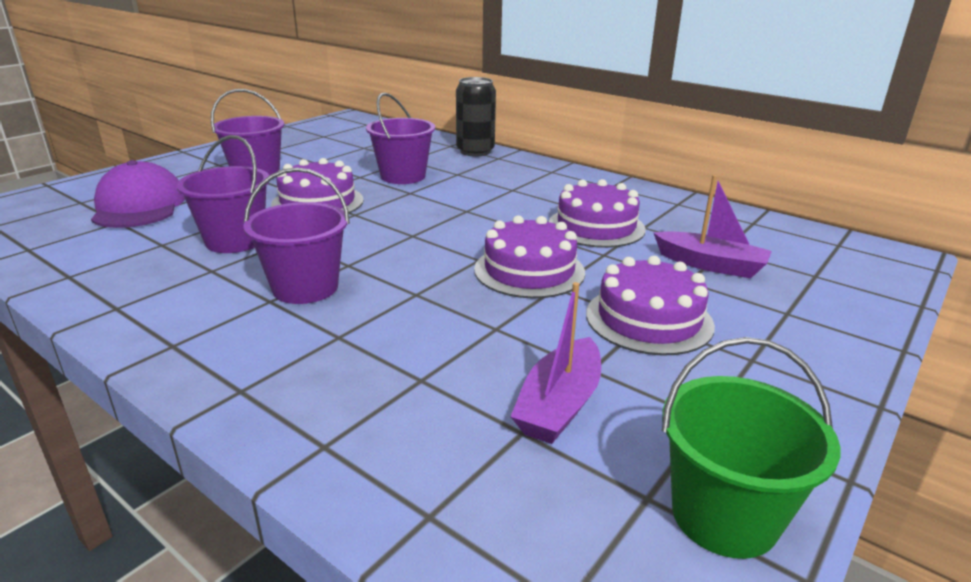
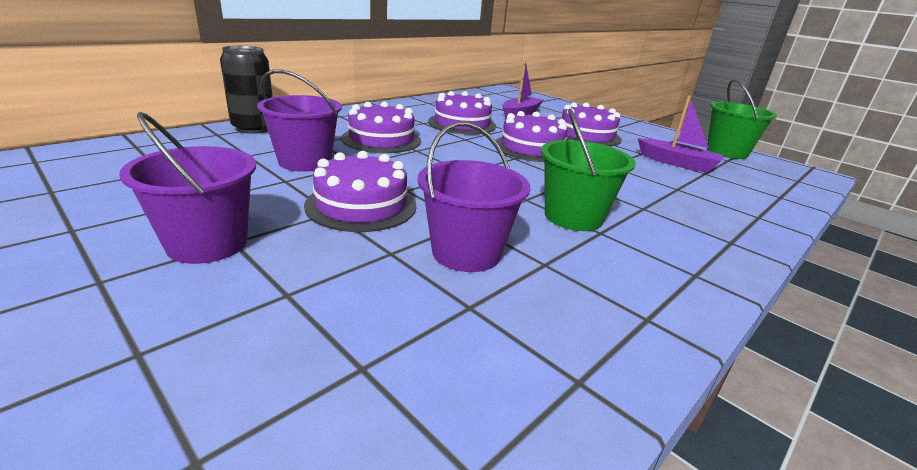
camera: 85 degrees left, 0 degrees up
purple cap [91,160,185,228] -> none
purple bucket [243,167,350,304] -> green bucket [541,108,636,231]
none -> purple cake [341,102,421,153]

